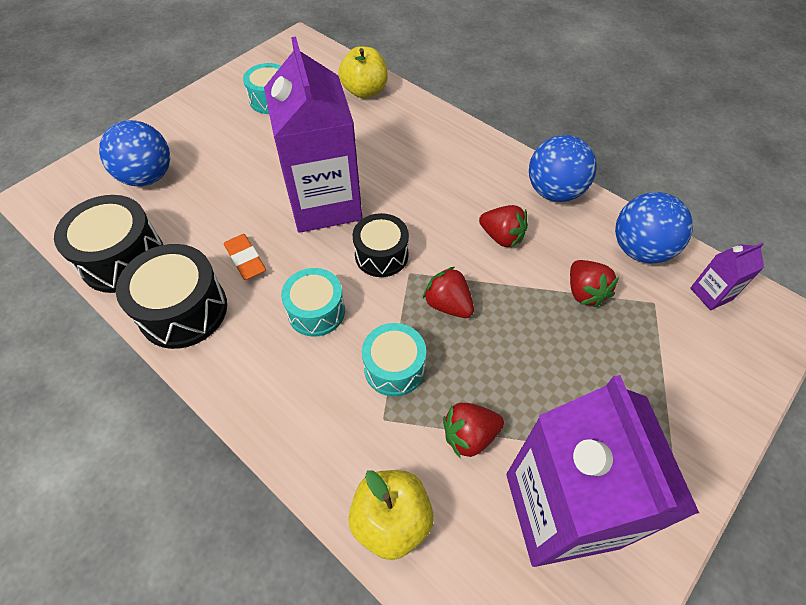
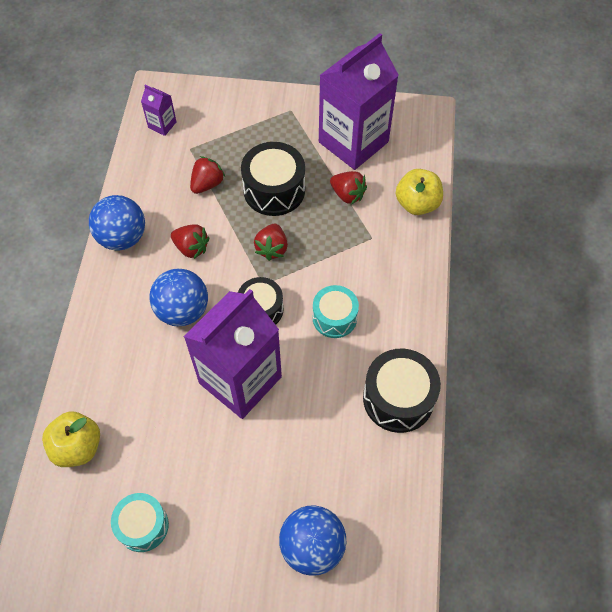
camera: 125 degrees left, 5 degrees up
black drum [54,195,163,293] -> black drum moved to [241,142,305,216]
orange eraser [224,234,266,280] -> none
turquoise drum [362,323,426,397] -> none
red strawberry [479,205,528,247] -> red strawberry turned 120 degrees clockwise [171,224,210,259]
blue ball [615,192,693,263] -> blue ball moved to [149,269,208,326]

